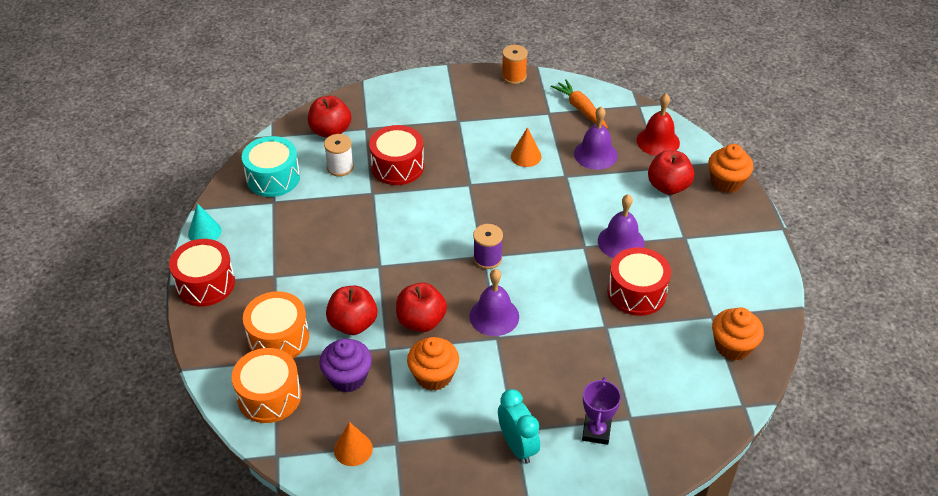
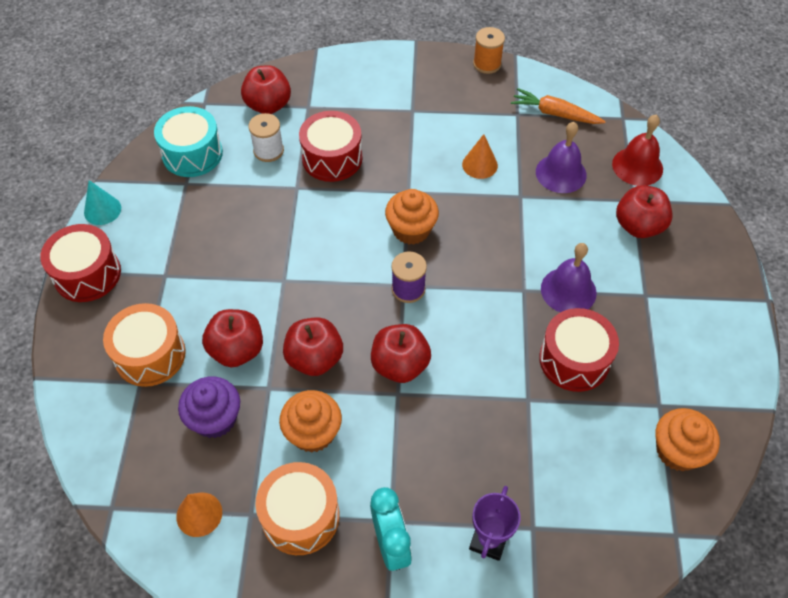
camera: 10 degrees right, 10 degrees up
orange drum [232,348,302,423] -> orange drum moved to [255,462,340,555]
purple bell [470,269,519,336] -> red apple [371,324,431,383]
orange carrot [551,79,608,128] -> orange carrot turned 45 degrees counterclockwise [511,88,606,124]
orange cupcake [708,144,754,193] -> orange cupcake moved to [385,189,439,245]

